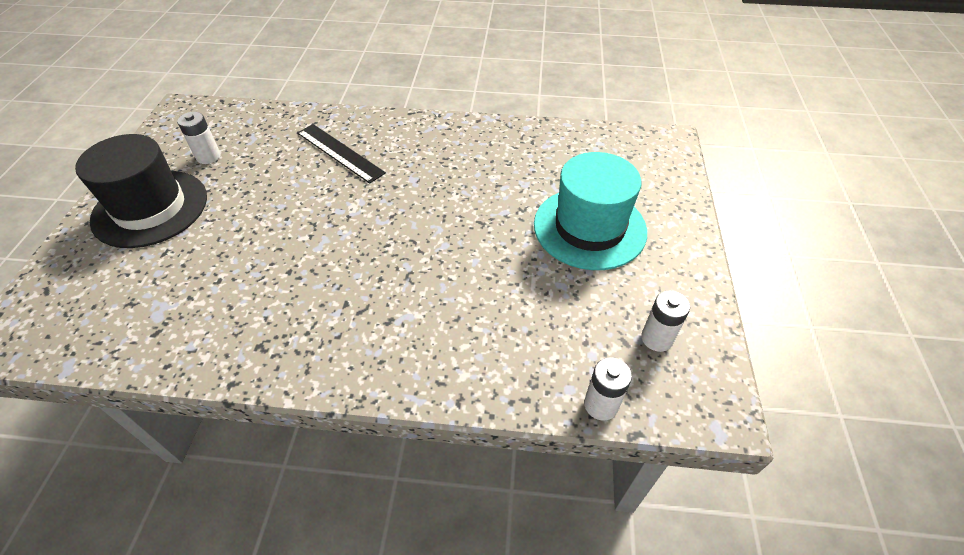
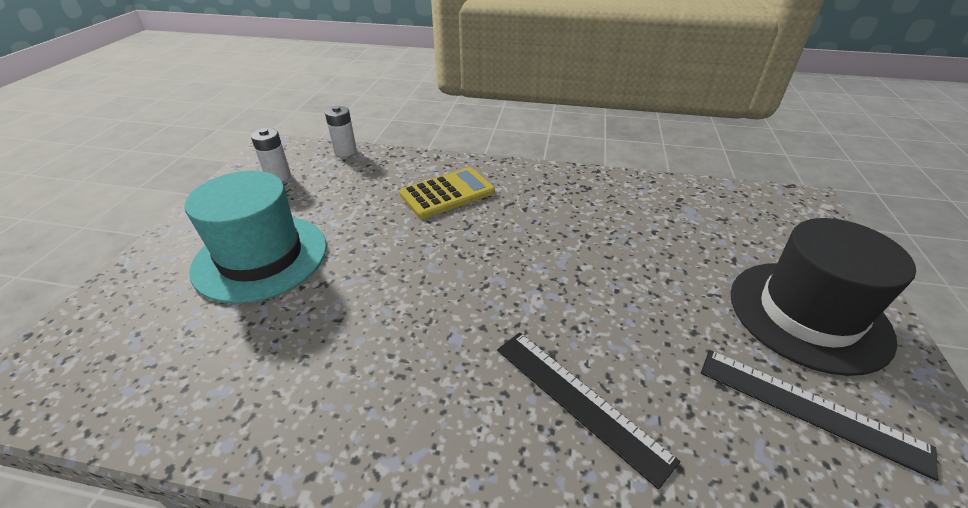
camera: 175 degrees left, 10 degrees down
white battery [177,112,221,164] -> black ruler [701,350,938,481]
none -> yellow calculator [399,167,495,219]

